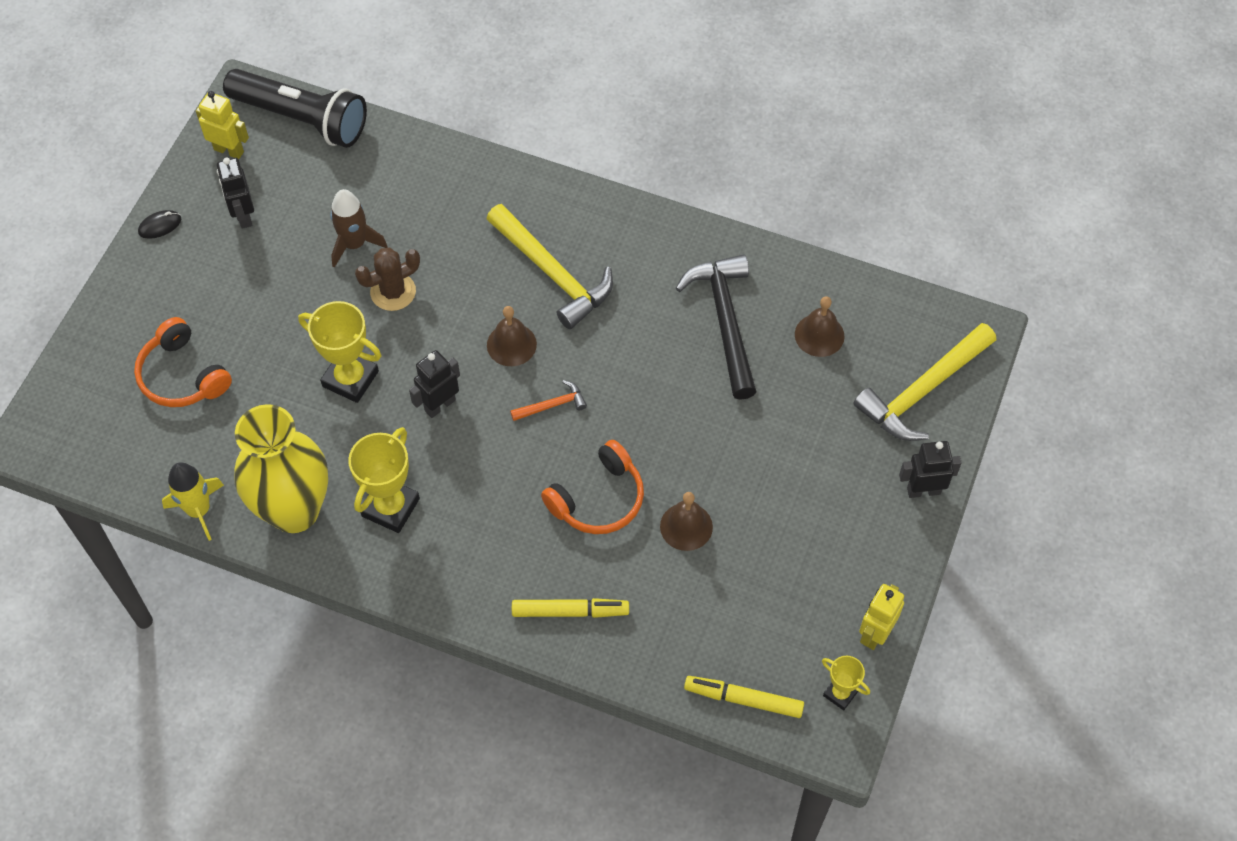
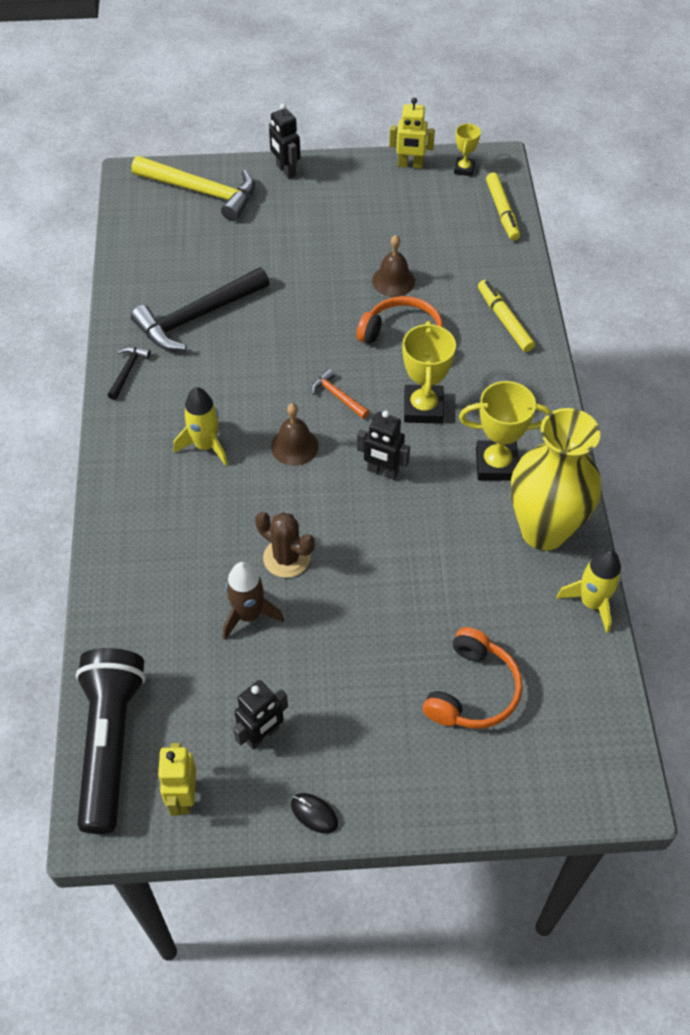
camera: 115 degrees left, 5 degrees down
yellow trophy [298,301,381,403] -> yellow trophy moved to [402,321,456,424]
yellow hammer [487,204,613,329] -> yellow rocket [174,387,228,466]
brown bell [795,296,845,357] -> none
none -> black hammer [107,347,151,400]

